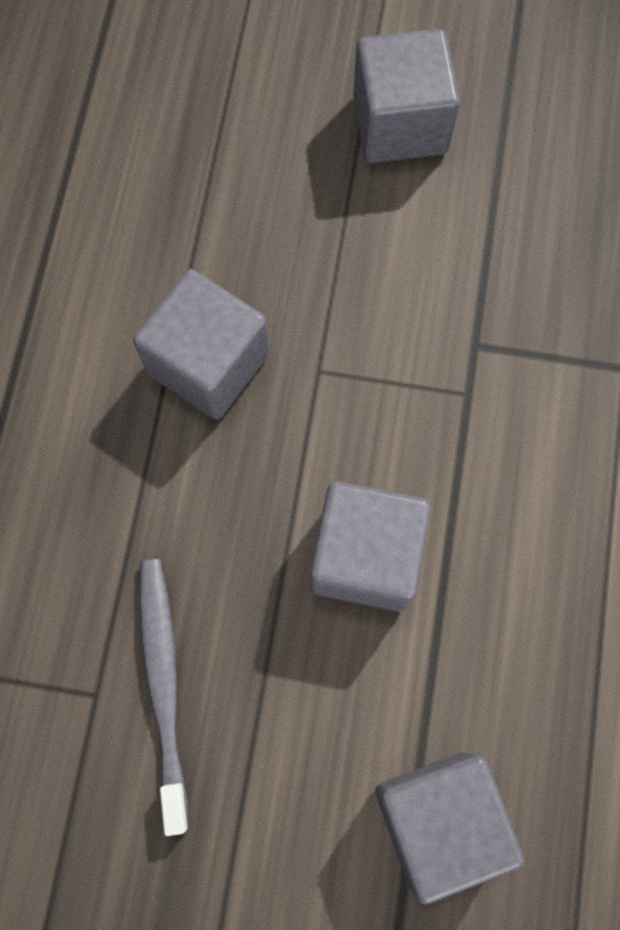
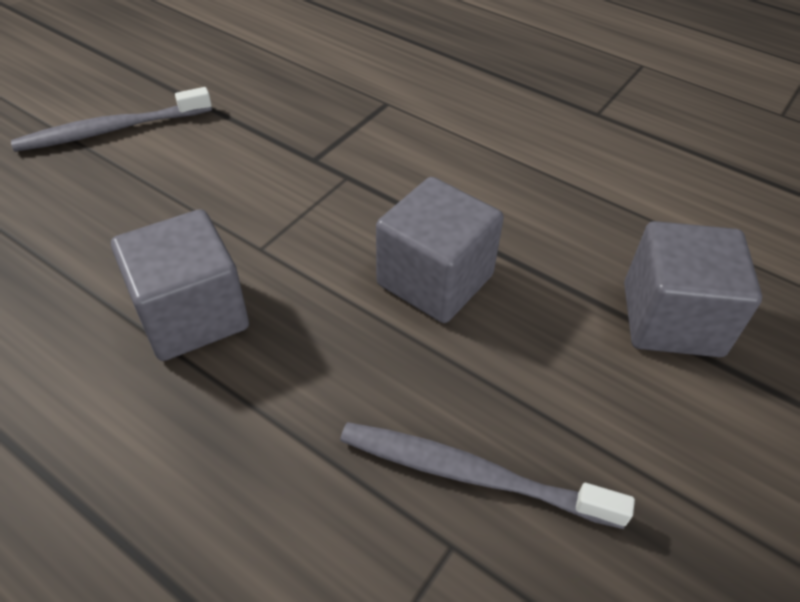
camera: 65 degrees left, 25 degrees down
grey cube [353,28,460,163] -> grey toothbrush [11,87,212,152]

